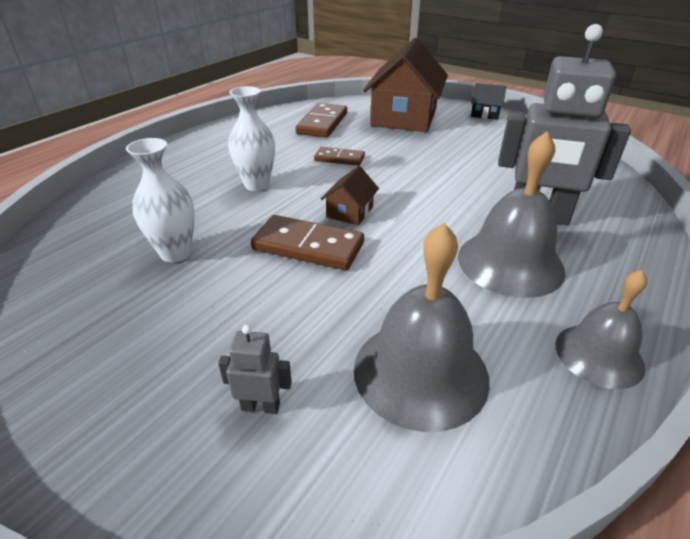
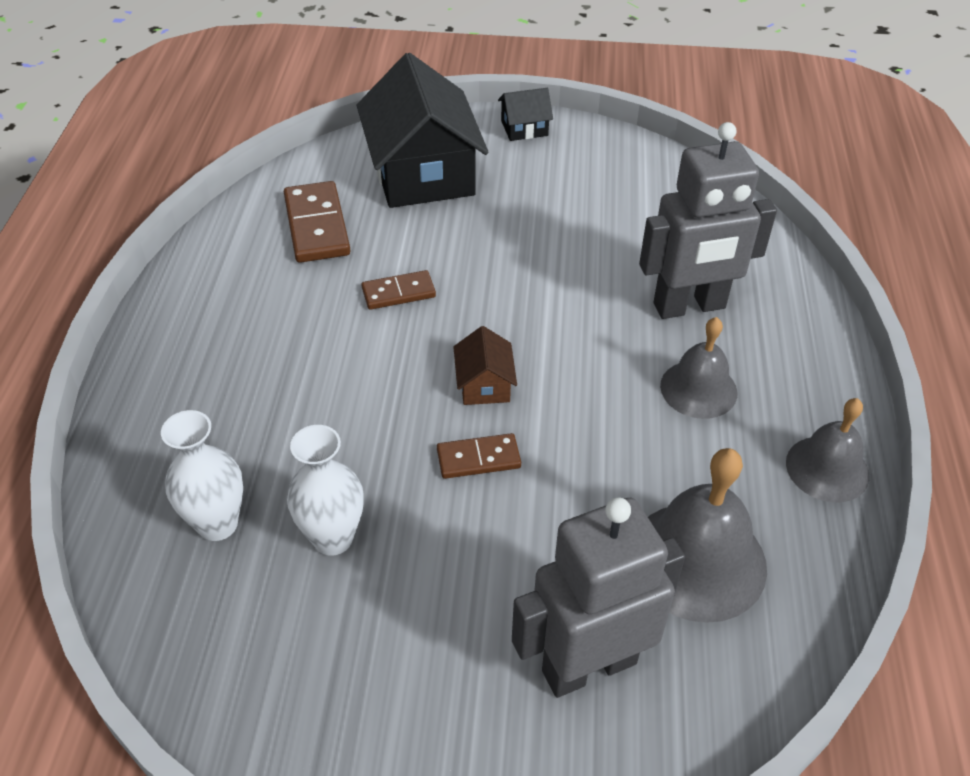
camera: 30 degrees left, 10 degrees up
grey robot [218,325,292,414] -> grey robot [512,497,685,698], size x2.41
white vase [228,86,275,191] -> white vase moved to [161,410,243,541]
brown domino [251,215,364,270] -> brown domino [437,433,521,479], size x0.61
brown house [363,38,448,132] -> black house [356,53,488,208]
grey bell [458,131,566,298] -> grey bell [660,317,738,419], size x0.64

